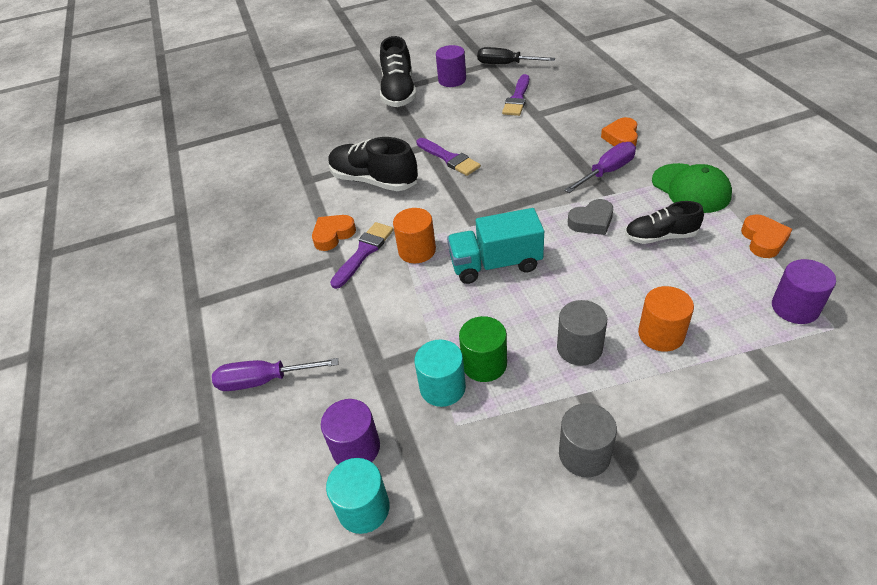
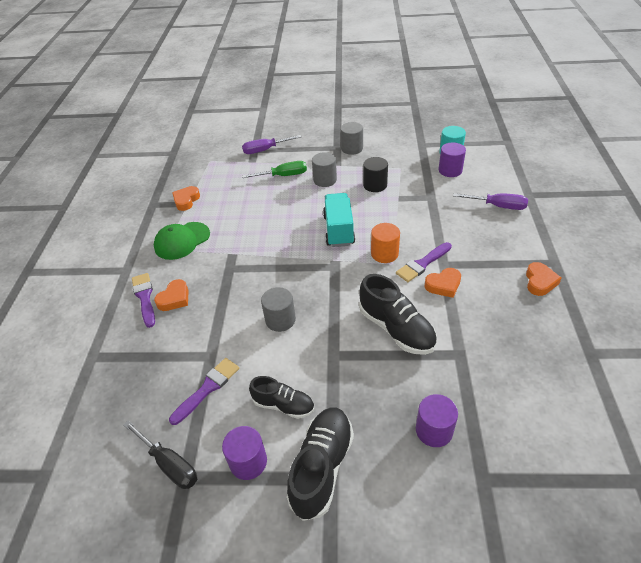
camera: 160 degrees left, 0 degrees up
turquoise cylinder [414,340,466,407] -> none
purple brush [416,138,481,176] -> purple brush moved to [132,273,155,328]
turquoise truck [447,208,544,284] -> turquoise truck turned 105 degrees counterclockwise [323,193,355,247]
green cylinder [459,316,507,382] -> black cylinder [363,157,388,192]
purple screwdriver [564,142,636,193] -> purple screwdriver moved to [242,135,302,154]
grey heart [568,199,613,235] -> none
black shoe [625,201,704,244] -> black shoe moved to [249,376,314,419]
orange cylinder [638,286,694,352] -> green screwdriver [242,161,307,178]
green cap [652,163,732,213] -> green cap turned 120 degrees counterclockwise [154,222,210,260]
purple cylinder [772,259,836,324] -> purple cylinder moved to [416,394,458,447]
none -> grey cylinder [261,287,296,332]
none -> orange heart [526,262,562,296]

